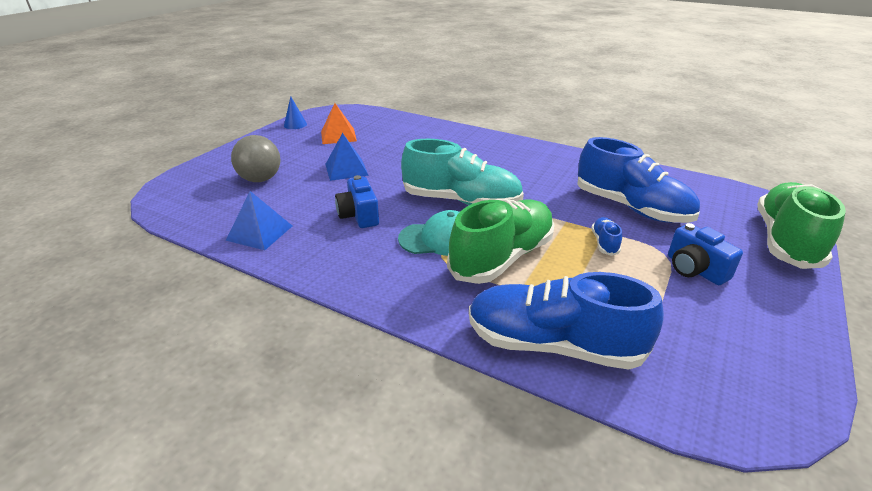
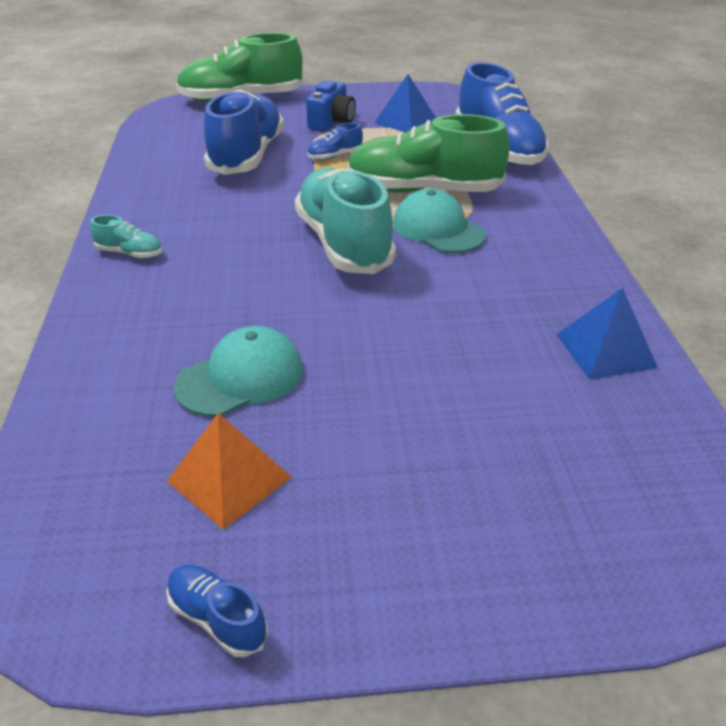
camera: 125 degrees left, 5 degrees up
grey ball [231,135,280,182] -> none
blue cone [284,97,307,129] -> blue shoe [166,565,268,657]
blue pyramid [325,133,369,181] -> blue pyramid moved to [375,74,436,133]
blue camera [335,175,379,228] -> none
none -> turquoise shoe [90,215,163,258]
none -> turquoise cap [174,326,303,417]

